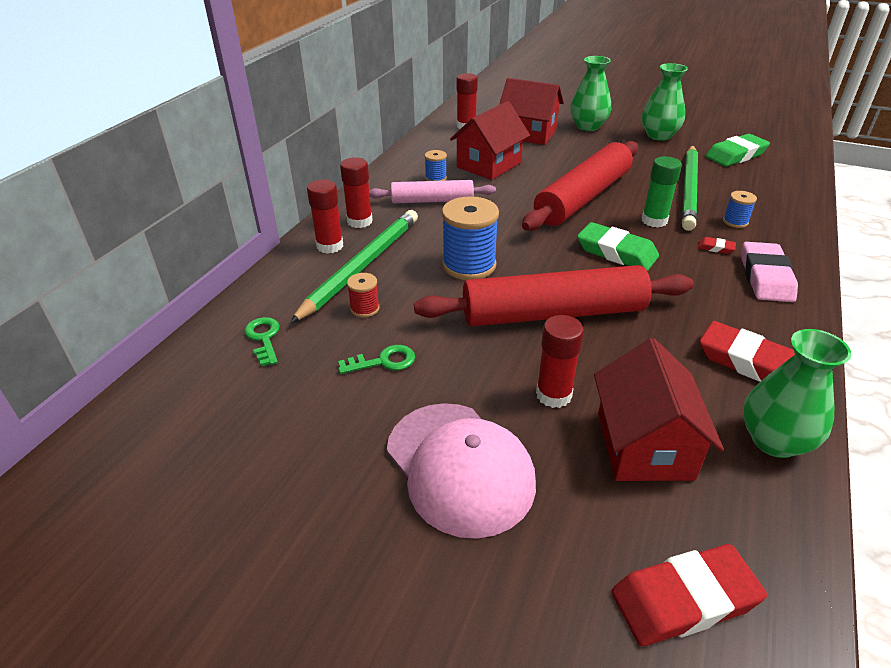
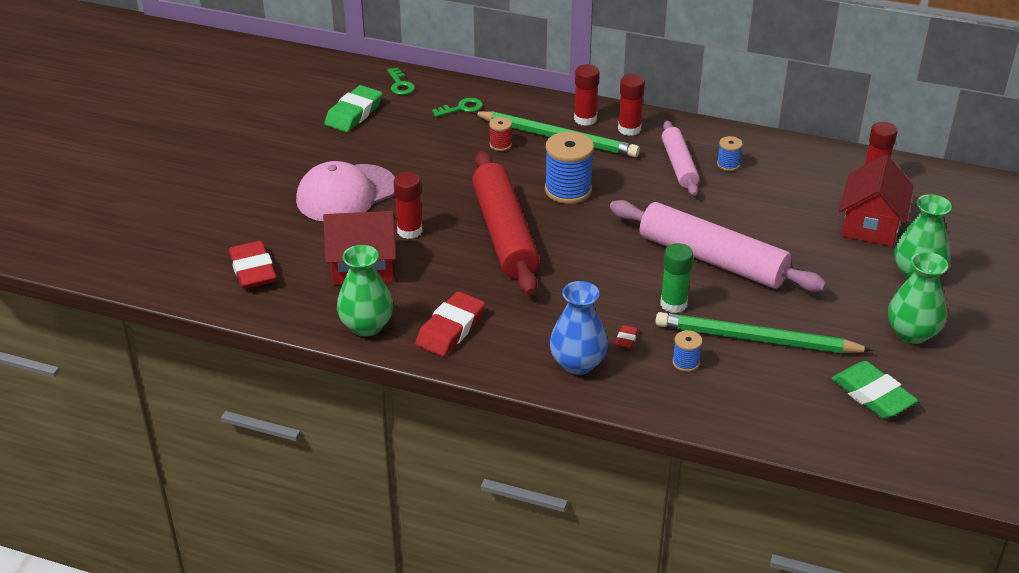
camera: 85 degrees right, 0 degrees up
green key [338,345,415,374] -> green key moved to [387,67,415,95]
red house [450,101,530,180] -> none
red rolling pin [522,141,638,231] -> pink rolling pin [610,200,826,292]
green eraser [577,222,659,271] -> green eraser moved to [324,85,382,132]
pink eraser [741,242,798,302] -> blue vase [550,281,608,375]

